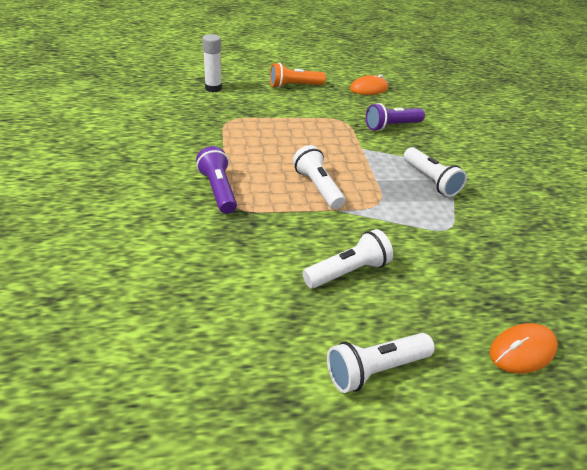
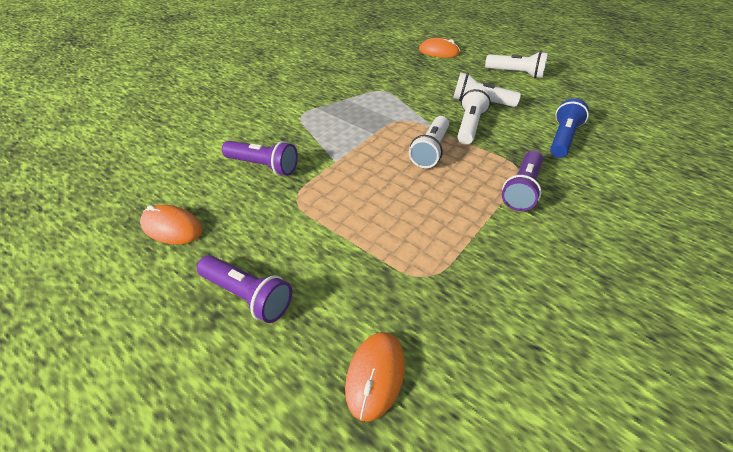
camera: 130 degrees left, 5 degrees up
white glue stick [202,34,222,92] -> orange mouse [345,332,405,422]
orange flashlight [270,63,326,88] -> purple flashlight [197,255,292,323]
white flashlight [404,147,467,197] -> white flashlight moved to [457,86,491,145]
none -> blue flashlight [550,98,589,158]

